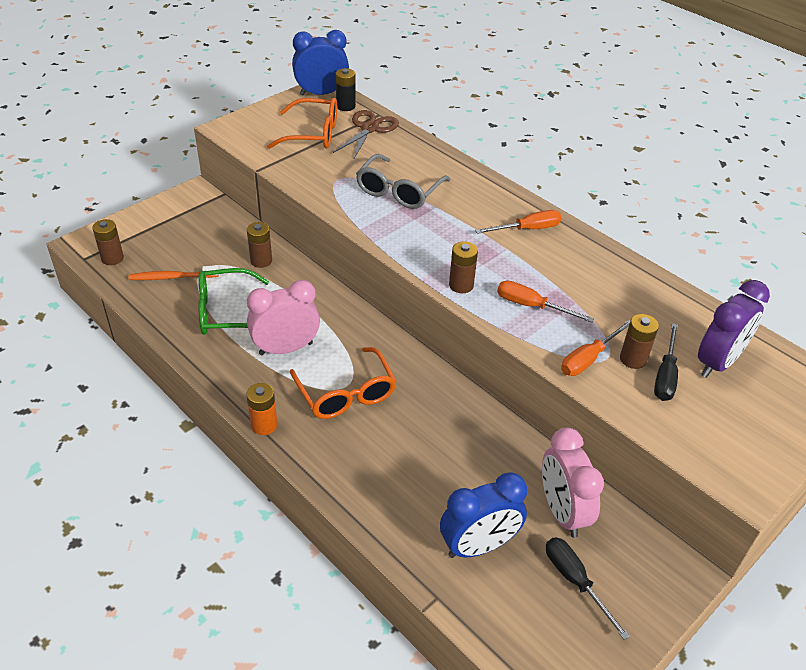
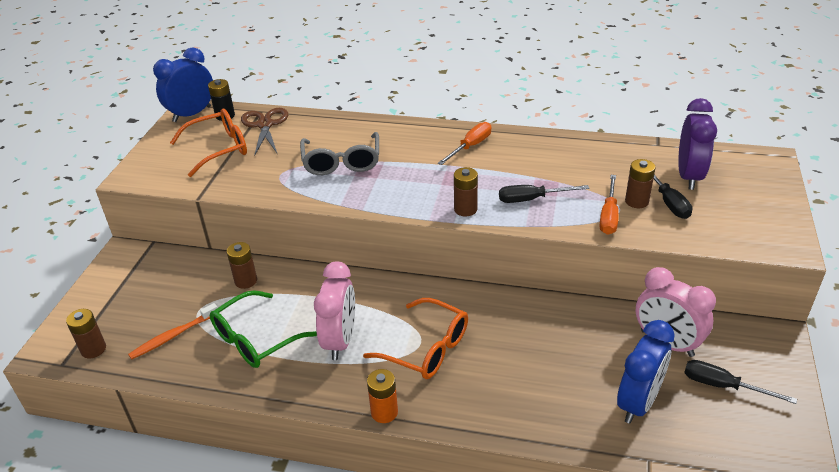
camera: 30 degrees left, 5 degrees down
pink clock [247,280,320,355] -> pink clock turned 150 degrees clockwise [314,261,355,360]
orange screwdriver [497,280,594,323] -> black screwdriver [499,185,589,203]

